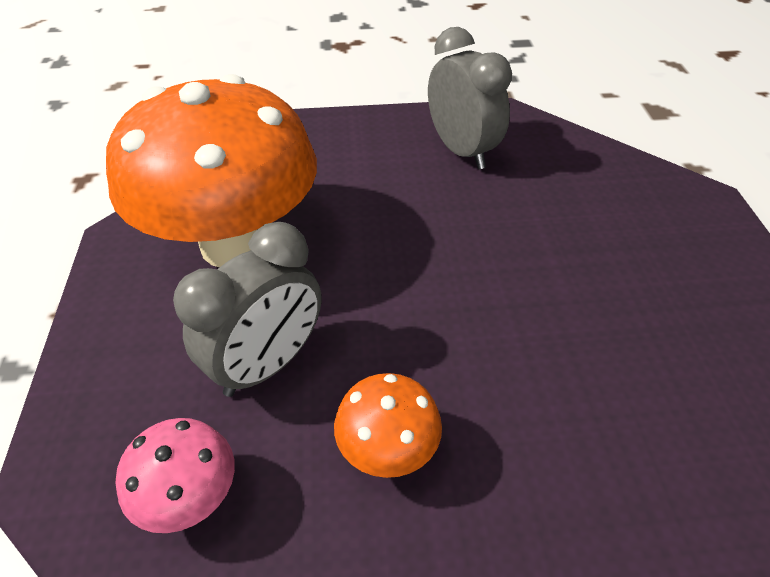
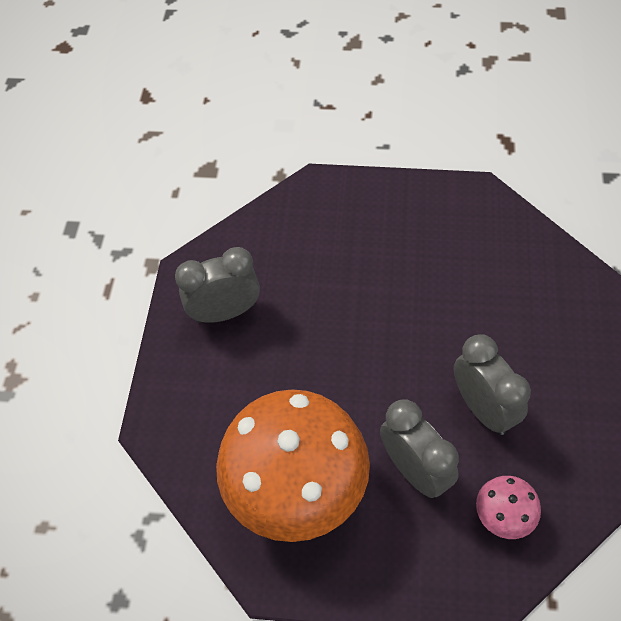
camera: 75 degrees left, 10 degrees up
orange mushroom [334,373,442,478] -> grey clock [454,334,531,435]

